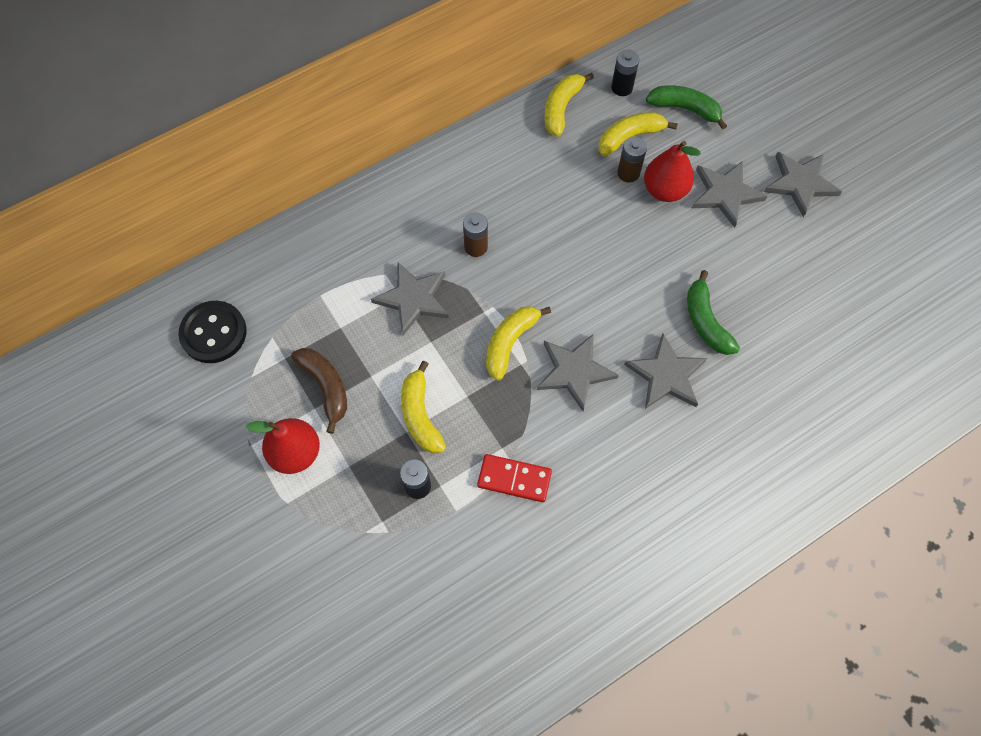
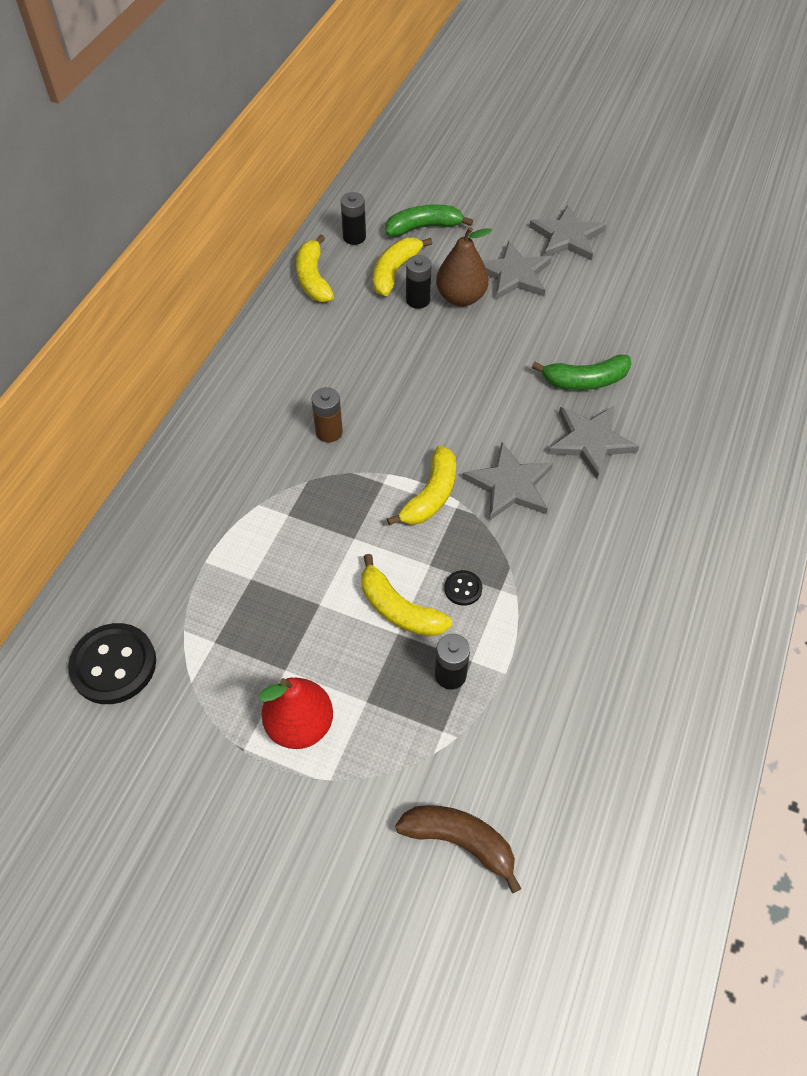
camera: 35 degrees left, 10 degrees down
brown banana [291,348,347,434] -> brown banana moved to [395,805,521,893]
grey star [371,262,449,335] -> none
red domino [477,454,552,502] -> none
yellow banana [486,306,551,380] -> yellow banana turned 150 degrees counterclockwise [387,446,456,525]
brown battery [617,137,647,183] -> black battery [406,255,432,309]
red pear [644,141,701,202] -> brown pear [436,227,492,306]
green banana [687,270,740,355] -> green banana turned 45 degrees counterclockwise [532,354,631,390]
none -> black button [444,570,482,606]

